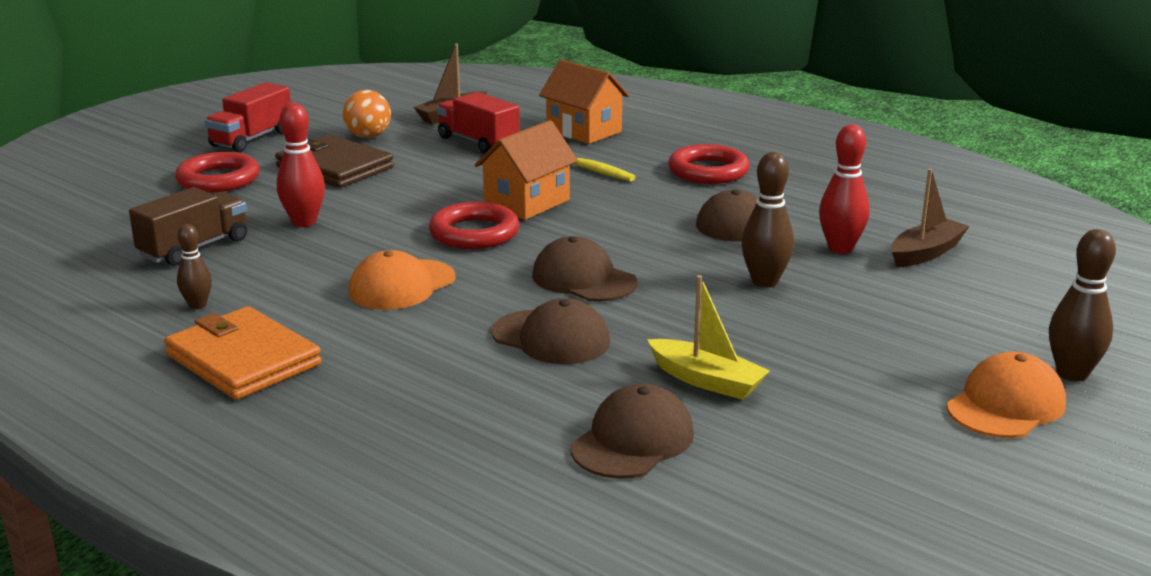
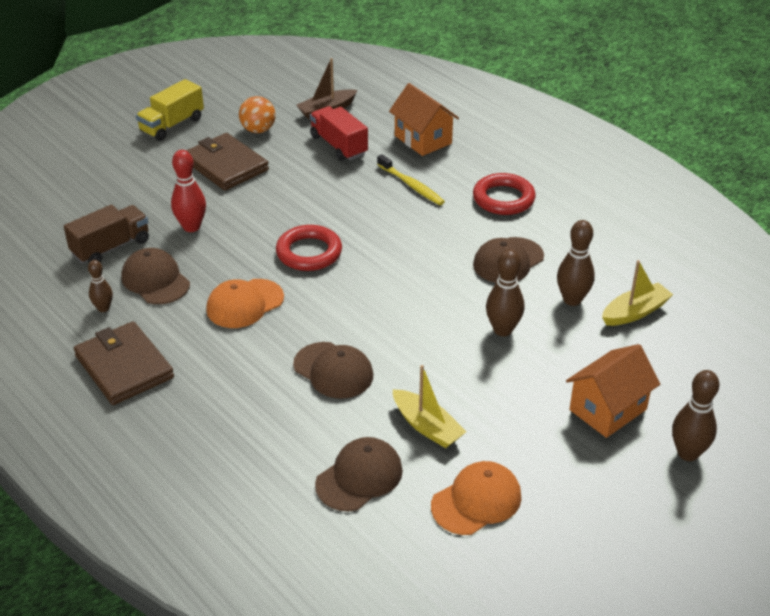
camera: 10 degrees right, 15 degrees up
orange wallet [164,306,322,400] -> brown wallet [74,321,174,405]
red ring [175,152,260,193] -> none
red truck [205,82,291,152] -> yellow truck [136,79,204,141]
orange house [475,120,578,220] -> orange house moved to [566,344,660,438]
brown cap [532,236,638,302] -> brown cap moved to [121,248,190,304]
red bowling pin [819,124,870,254] -> brown bowling pin [557,220,595,306]
brown boat [891,169,970,267] -> yellow boat [602,260,673,326]
orange cap [946,352,1066,438] -> orange cap moved to [431,461,521,535]

